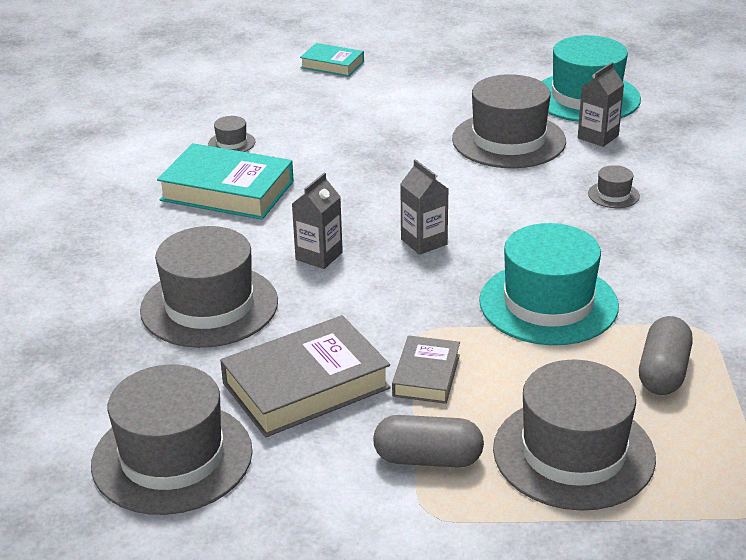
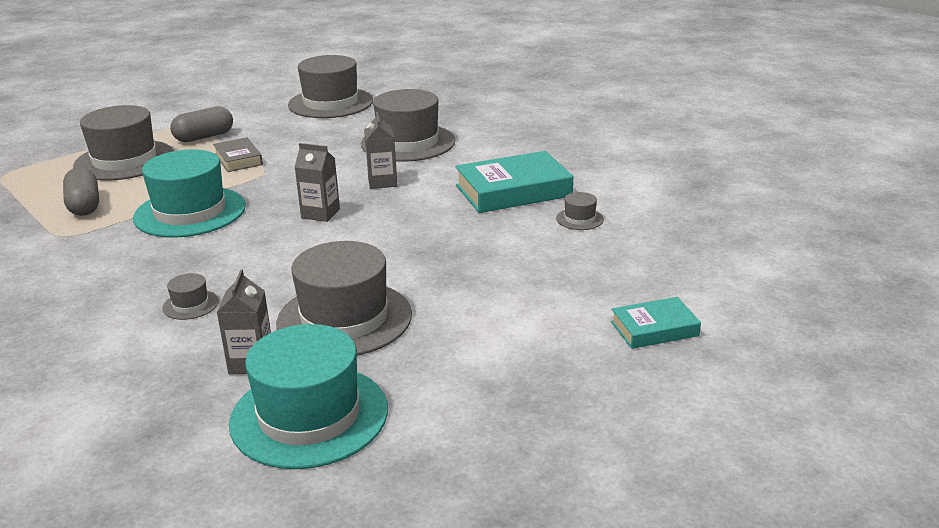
camera: 140 degrees right, 5 degrees down
grey book [220,315,391,437] -> none

